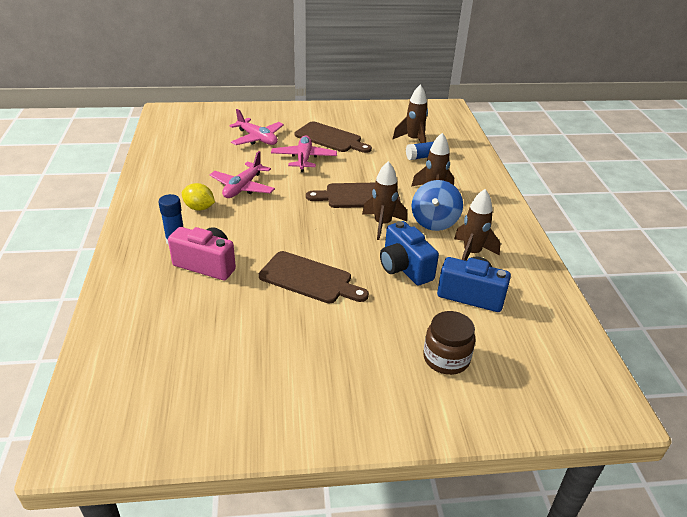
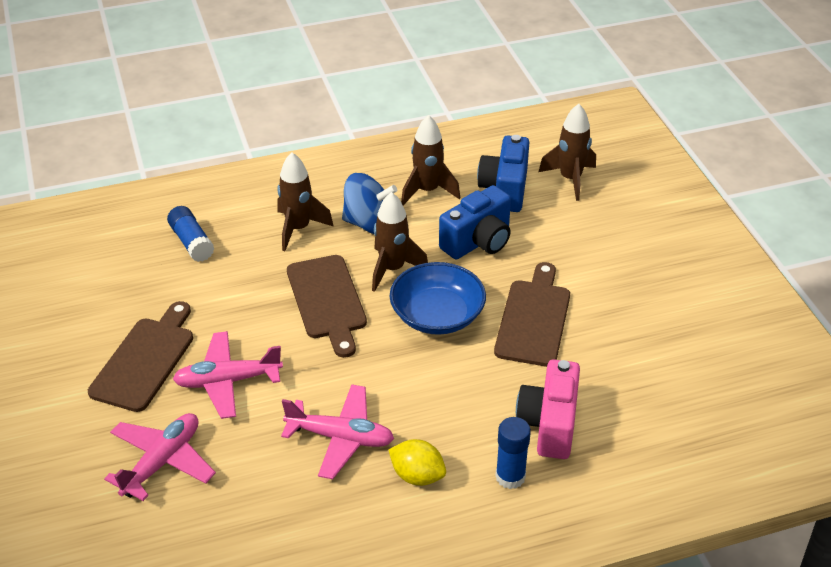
camera: 100 degrees left, 5 degrees up
yellow lemon [182,183,215,211] -> yellow lemon turned 75 degrees counterclockwise [389,439,446,486]
brown rocket [392,84,428,143] -> brown rocket moved to [539,104,596,201]
brown jar [423,311,476,375] -> none
none -> blue bowl [390,262,486,335]

